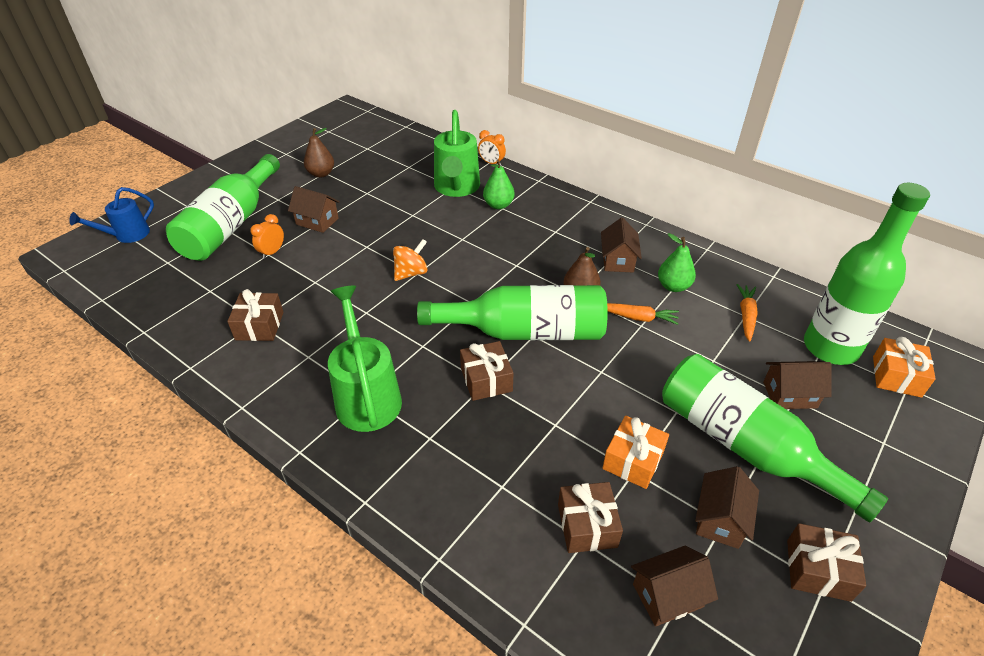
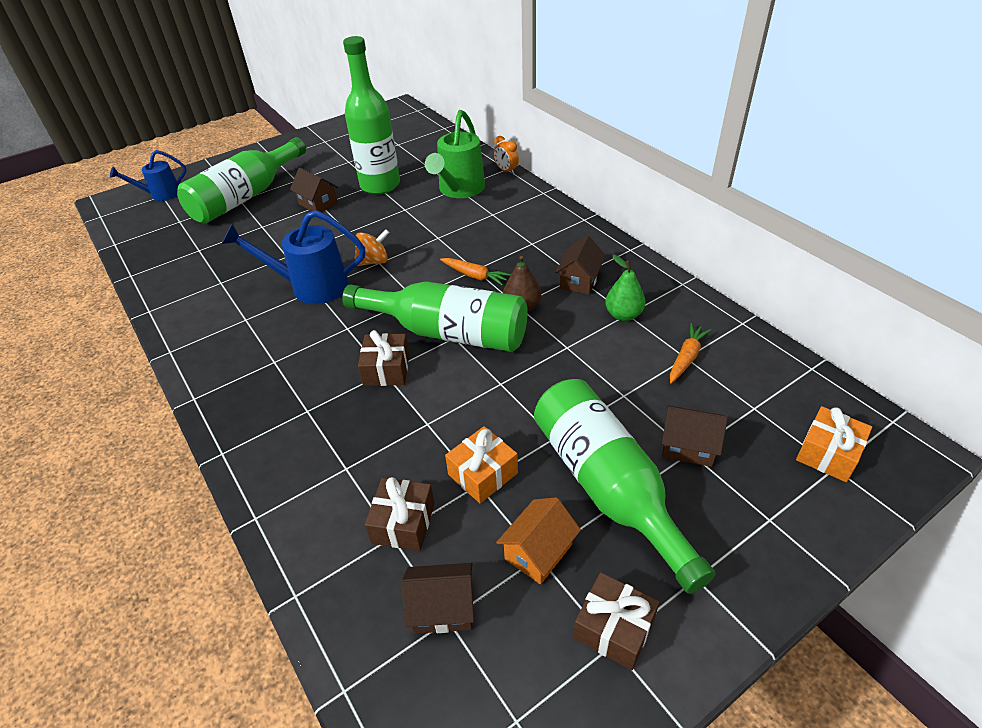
camera: 20 degrees right, 0 degrees up
brown gift [227,289,284,341] -> none
orange clock [251,214,284,259] -> none
brown pear [304,128,334,178] -> none
green watering can [328,285,402,432] -> none
green pear [483,159,515,209] -> none
orange carrot [607,303,679,325] -> orange carrot moved to [440,258,511,286]
brown house [695,466,759,549] -> orange house [496,497,581,584]
green bottle [804,183,930,365] -> green bottle moved to [343,36,400,194]
none -> blue watering can [222,210,365,304]

